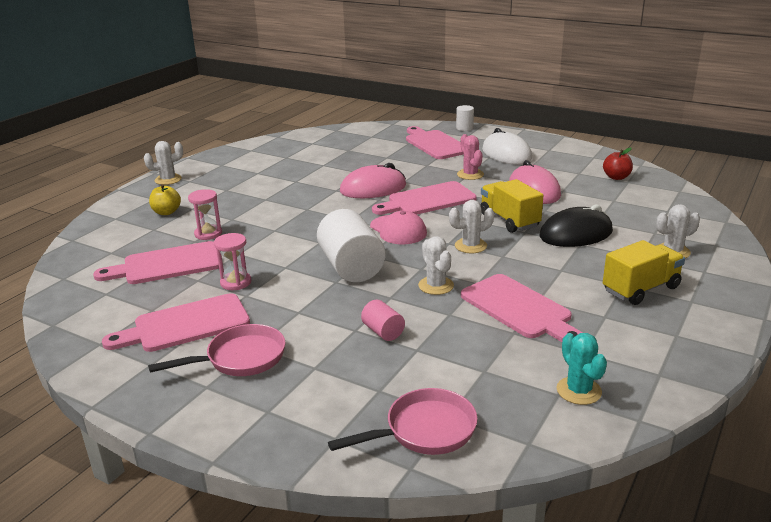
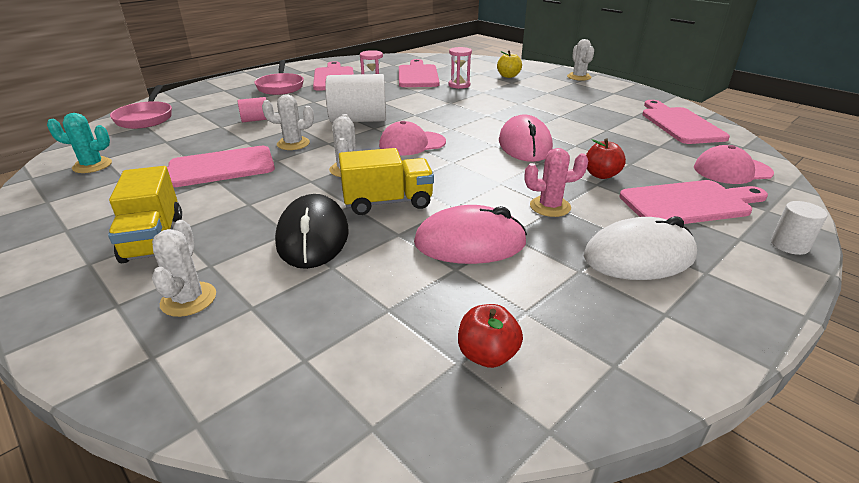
camera: 105 degrees right, 5 degrees up
pink cutting board [372,181,477,215] -> pink cutting board moved to [642,100,730,144]
none -> red apple [586,138,626,179]
none -> pink cap [694,145,774,184]

